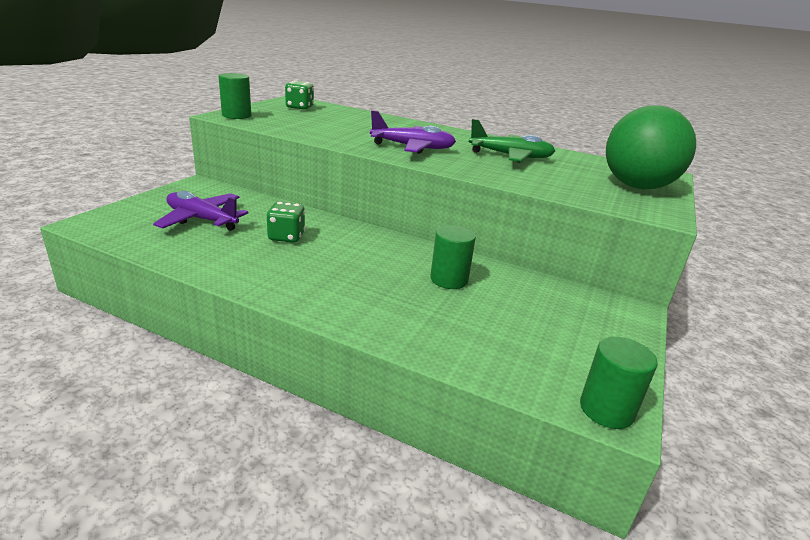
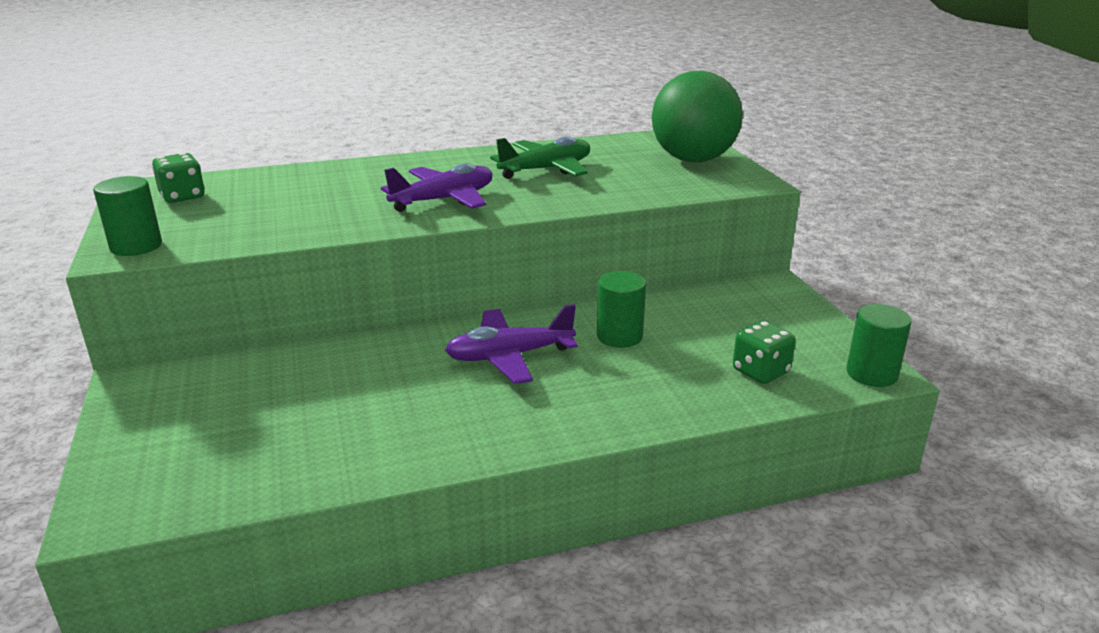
camera: 40 degrees left, 0 degrees up
purple plane [153,191,248,231] -> purple plane moved to [445,304,578,384]
green dice [266,202,305,243] -> green dice moved to [733,321,796,384]

